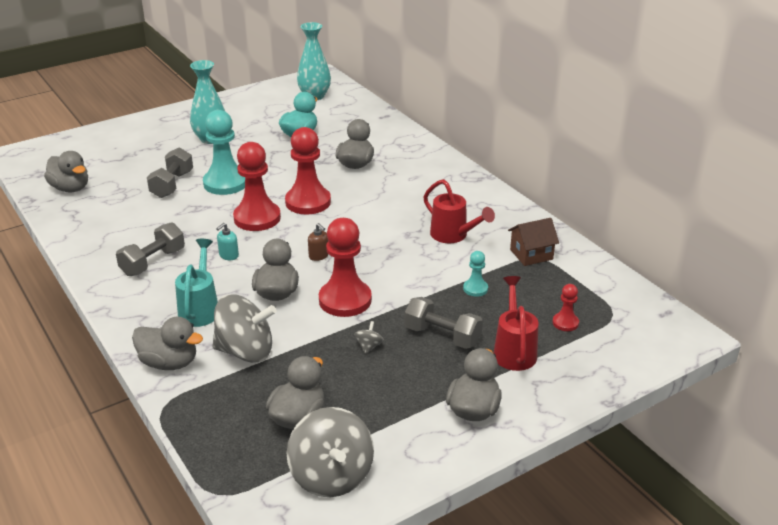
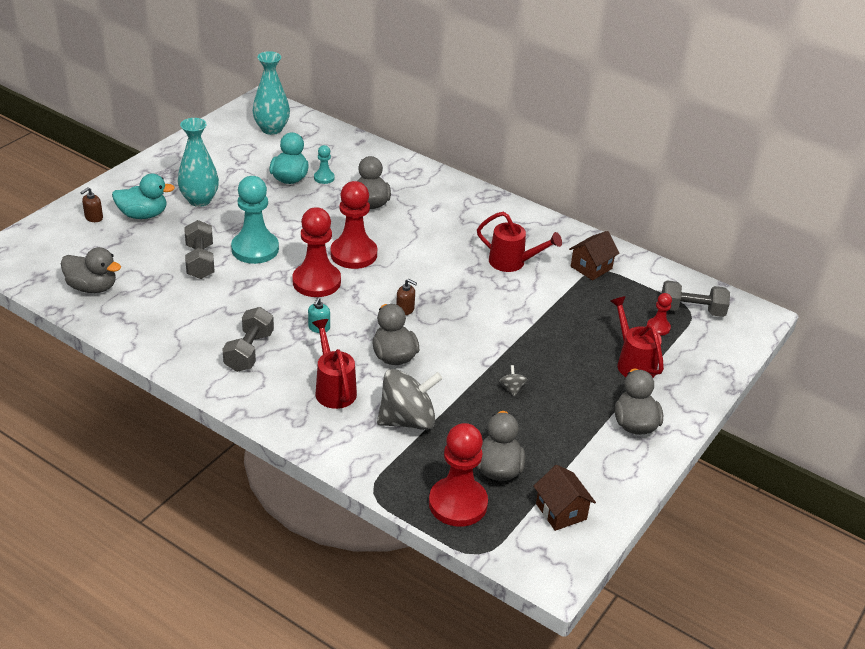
camera: 25 degrees left, 5 degrees up
grey duck [132,316,203,370] -> none
turquoise watering can [175,239,218,327] -> red watering can [312,319,357,409]
grey spinning top [287,407,374,497] -> brown house [534,465,596,531]
red pawn [319,218,372,317] -> red pawn moved to [429,423,488,527]
grey dumbbell [404,297,483,349] -> grey dumbbell moved to [661,280,730,317]
turquoise pawn [463,251,488,297] -> turquoise pawn moved to [314,145,335,184]
none -> brown soap dispenser [80,187,103,222]
none -> turquoise duck [112,174,175,219]

